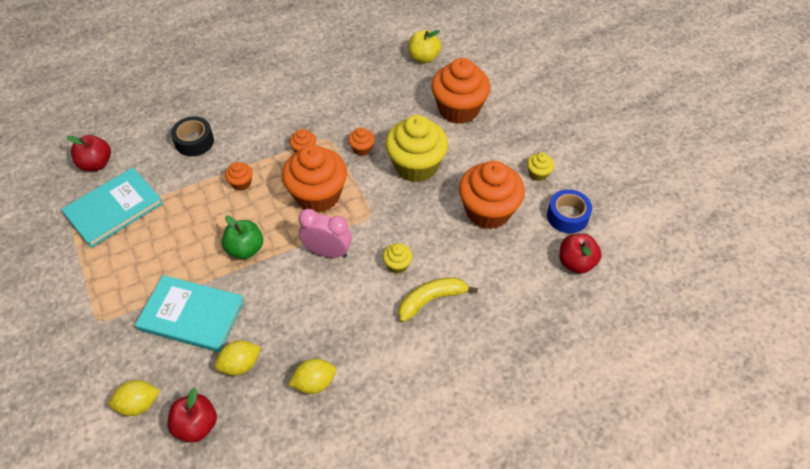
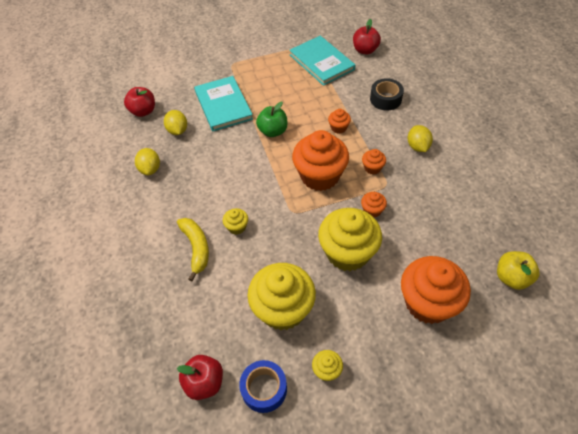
camera: 100 degrees right, 0 degrees up
yellow lemon [109,380,160,416] -> yellow lemon moved to [408,125,433,152]
turquoise book [135,275,244,352] -> turquoise book turned 45 degrees counterclockwise [194,76,253,131]
pink clock [298,209,352,258] -> none
orange cupcake [459,161,525,229] -> yellow cupcake [247,263,316,330]

